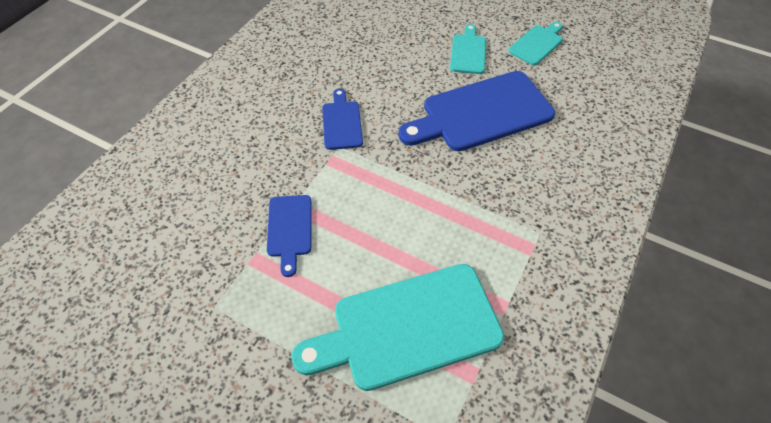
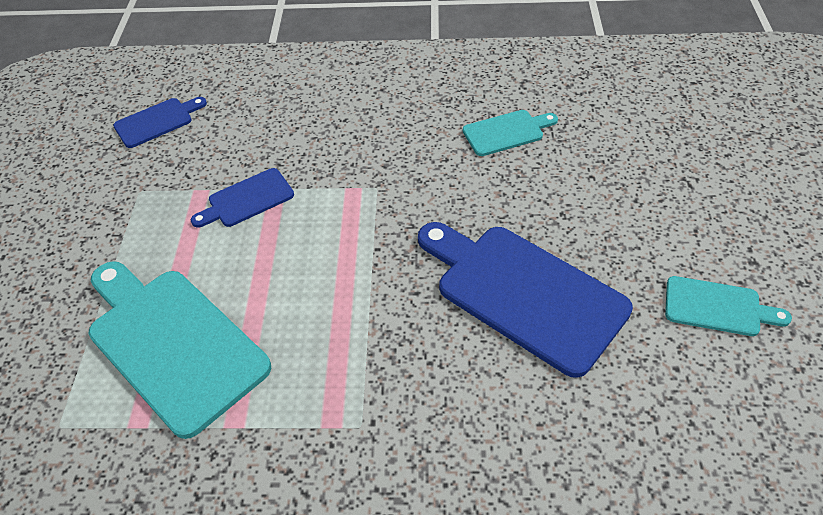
camera: 65 degrees right, 5 degrees down
blue cutting board [322,89,363,150] -> blue cutting board moved to [113,97,207,148]
turquoise cutting board [450,24,486,74] -> turquoise cutting board moved to [463,110,558,156]

